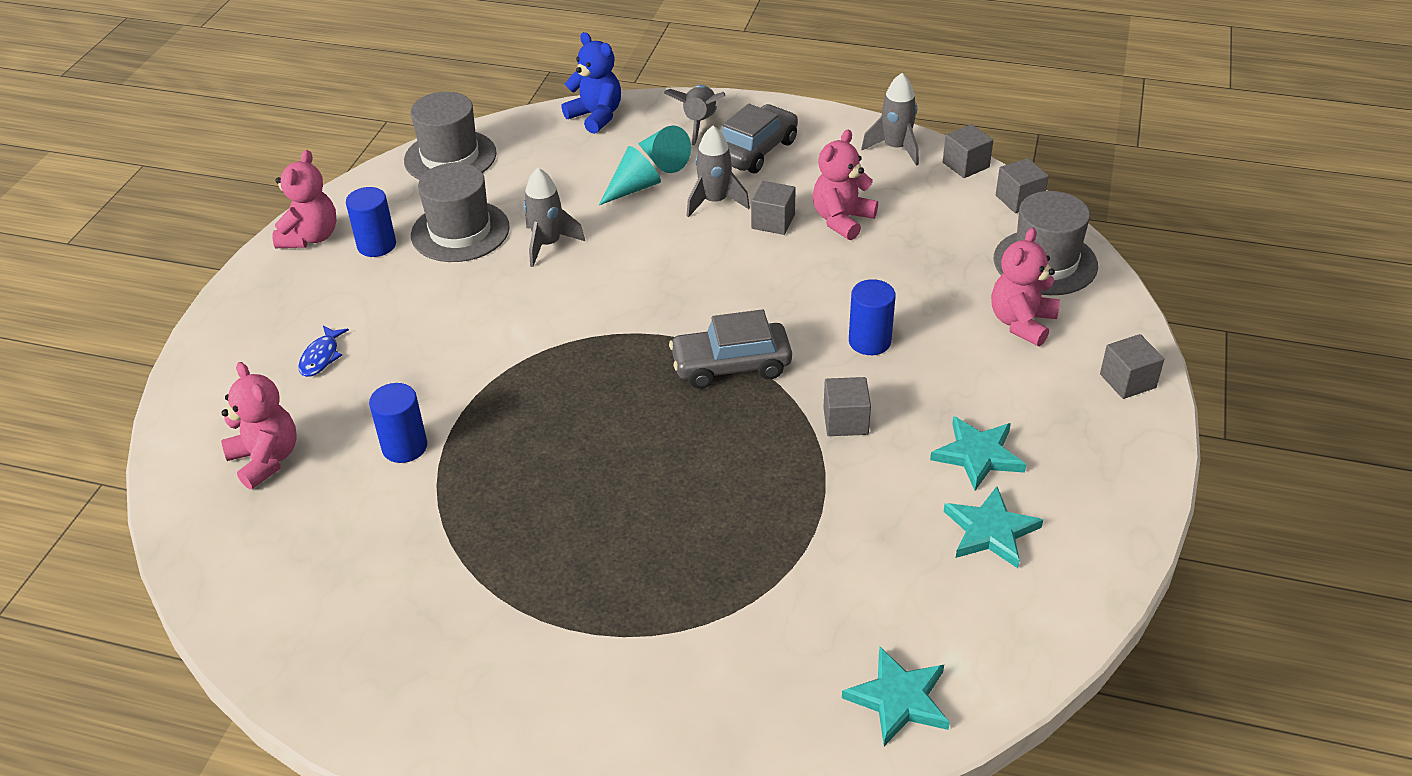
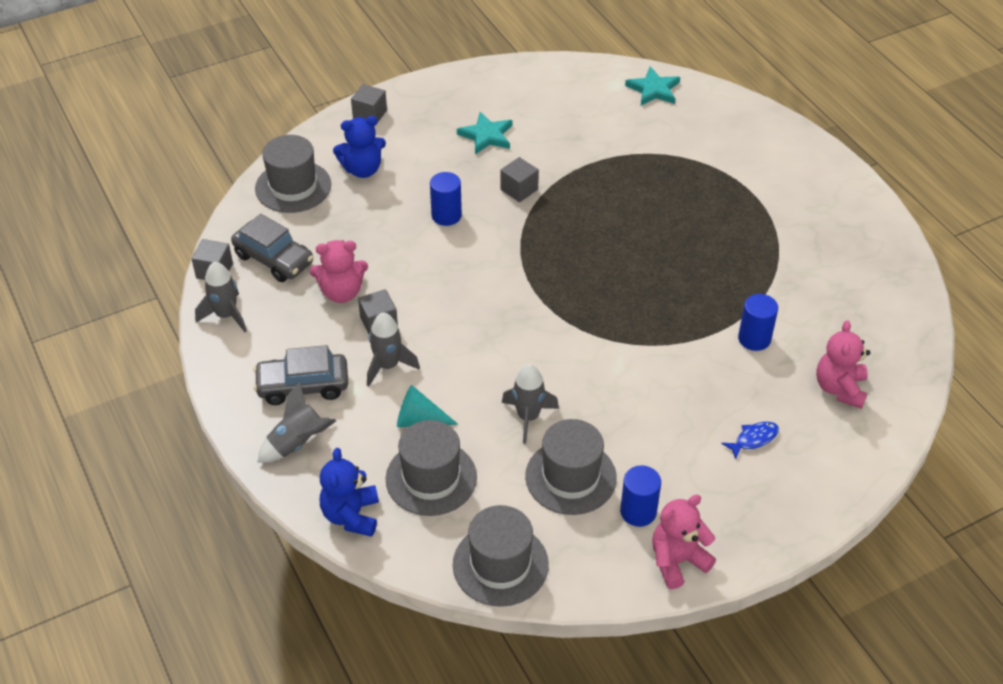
camera: 135 degrees left, 5 degrees up
turquoise cone [638,125,691,173] -> none
grey car [669,309,792,389] -> grey car moved to [231,214,314,282]
turquoise star [943,486,1043,568] -> none
pink teddy bear [991,228,1060,346] -> blue teddy bear [333,116,386,178]
grey cube [996,158,1049,213] -> none
none -> grey hat [386,420,477,516]

